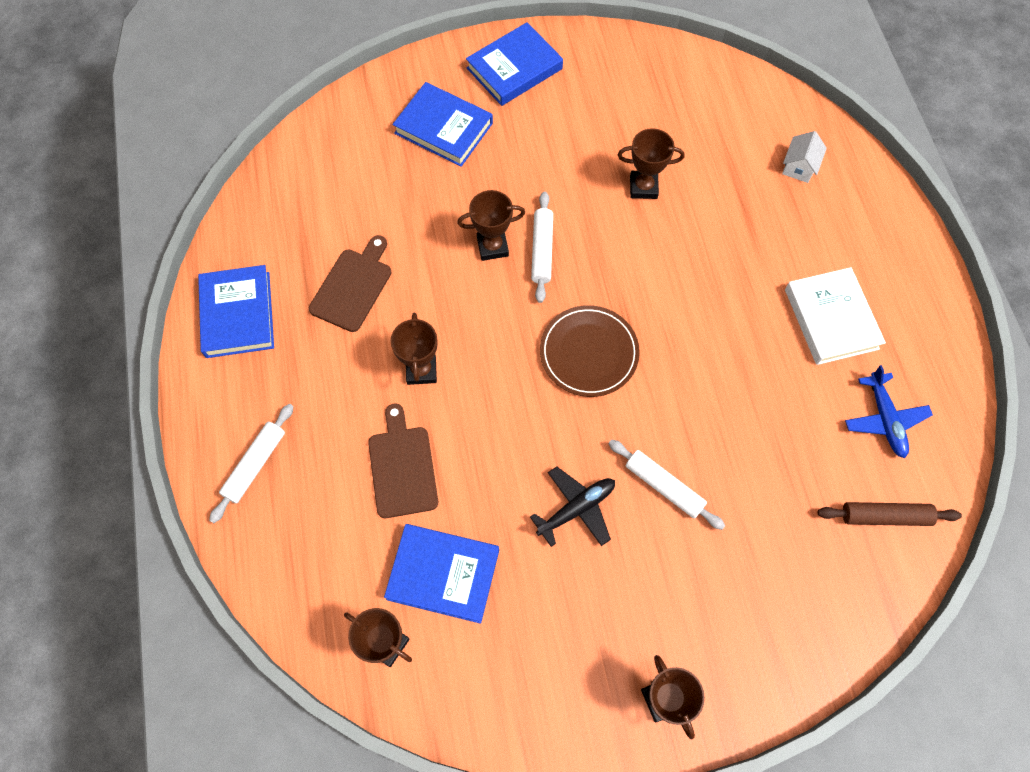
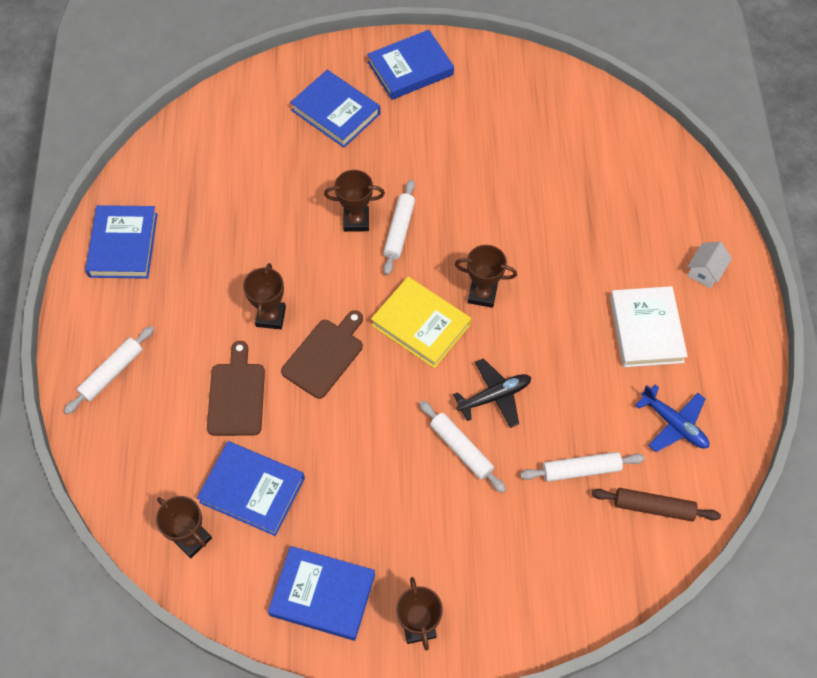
camera: 10 degrees right, 5 degrees down
brown cutting board [309,235,391,332] -> brown cutting board moved to [281,310,363,399]
black plane [530,466,615,547] -> black plane moved to [453,358,531,428]
brown plate [540,305,640,397] -> yellow book [371,277,471,368]
brown trophy [618,128,685,199] -> brown trophy moved to [455,245,517,308]
white house [782,131,827,183] -> white house moved to [687,242,732,288]
blue plane [845,365,933,458] -> blue plane turned 45 degrees counterclockwise [635,384,709,452]
none -> blue book [268,546,375,641]
none -> white rolling pin [520,452,645,482]

